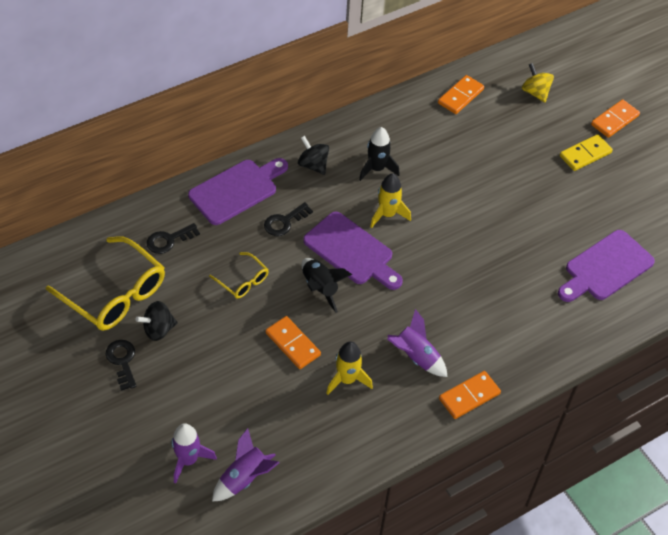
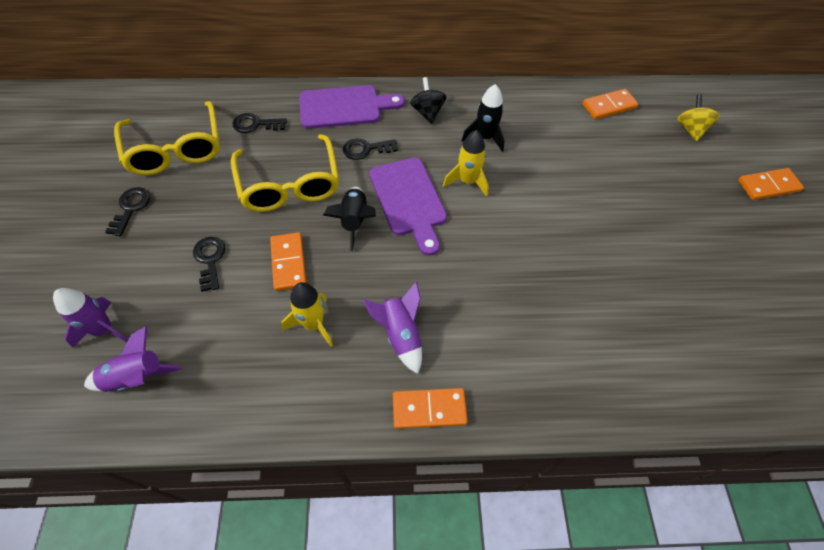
camera: 30 degrees right, 5 degrees up
black spinning top [136,301,177,341] -> none
yellow glasses [209,252,269,299] -> yellow glasses [231,134,339,212], size x1.98
purple cutting board [558,230,655,302] -> none
yellow domino [560,134,613,171] -> none
none -> black key [193,237,226,292]

